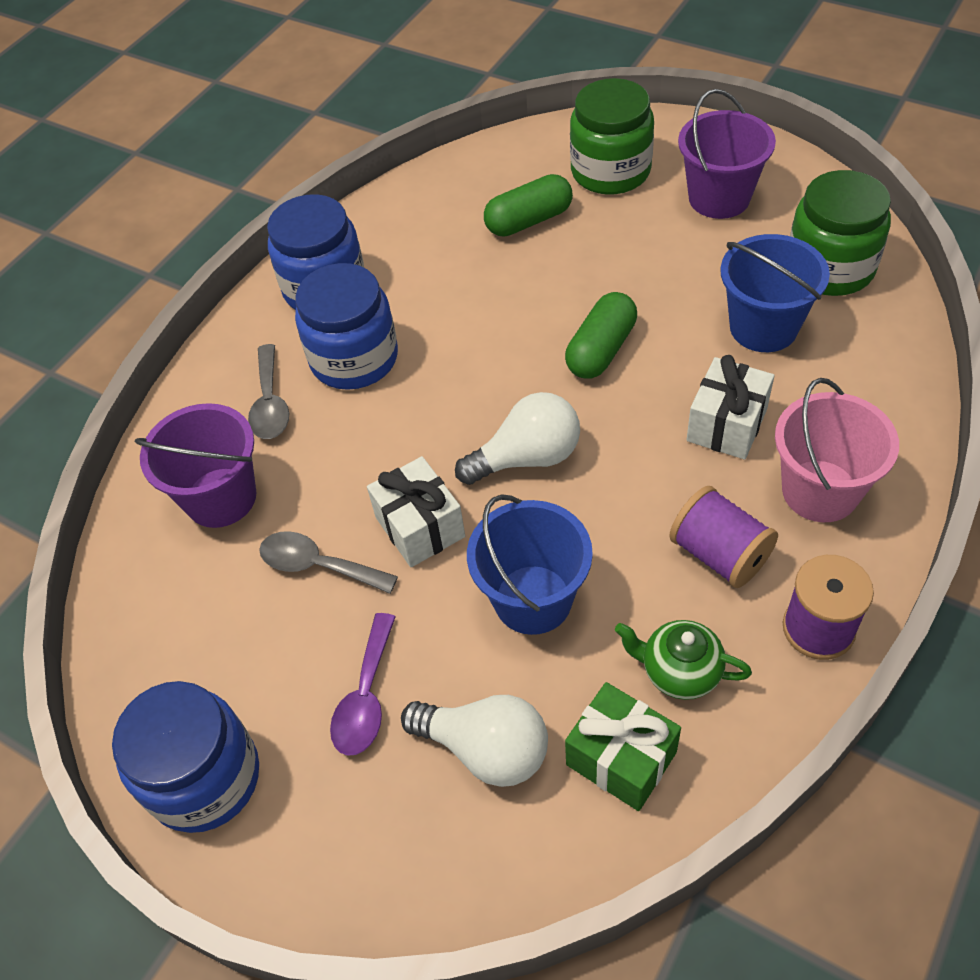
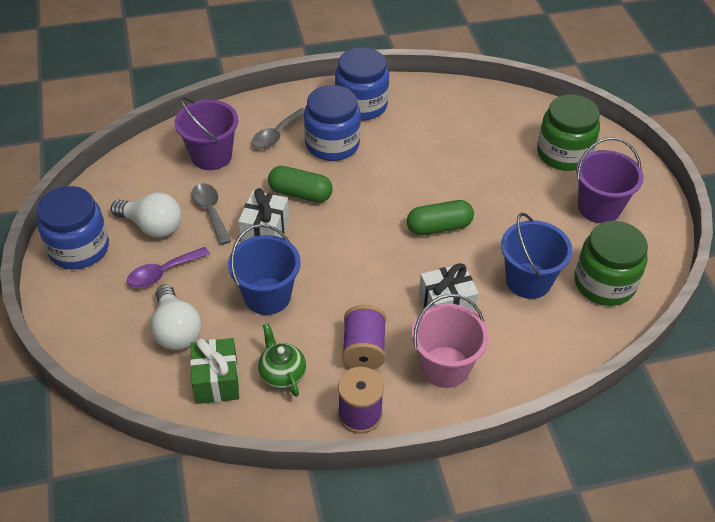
camera: 40 degrees right, 5 degrees down
white light bulb [455,392,580,485] -> white light bulb moved to [111,192,181,238]
green capsule [484,174,573,237] -> green capsule moved to [268,166,333,203]

